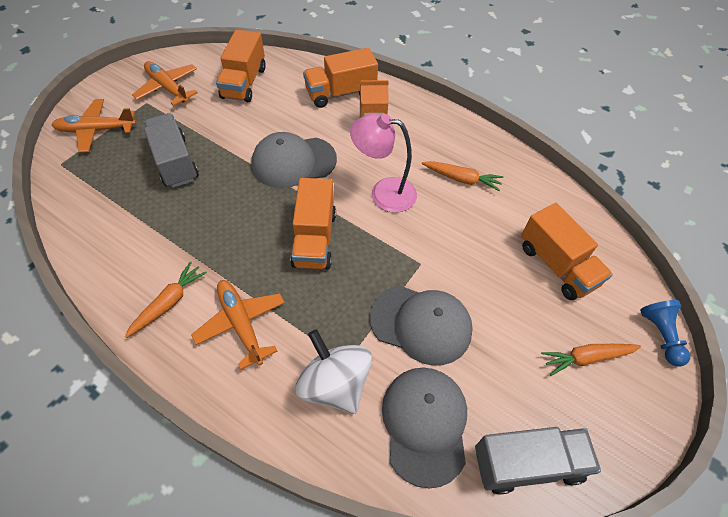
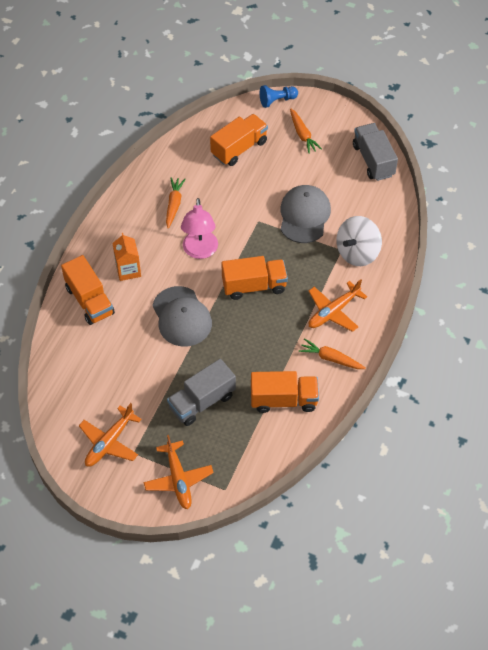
camera: 100 degrees left, 0 degrees up
orange truck [216,29,266,102] -> orange truck moved to [251,371,319,413]
grey cap [382,368,467,488] -> none

